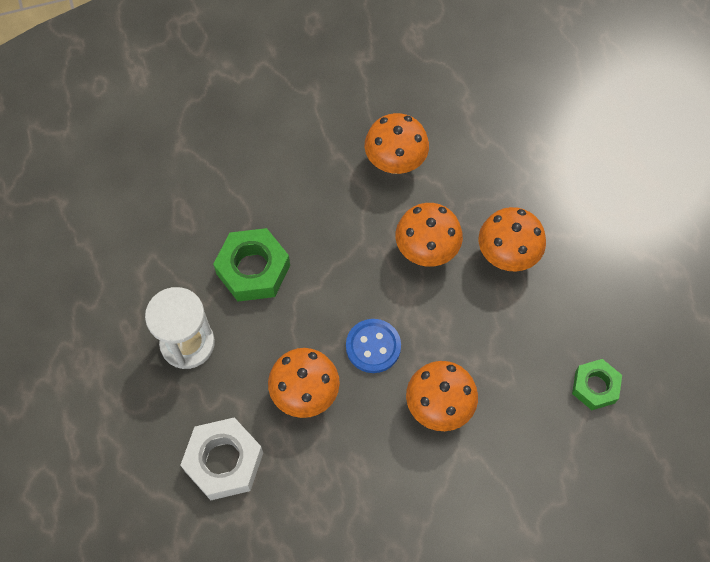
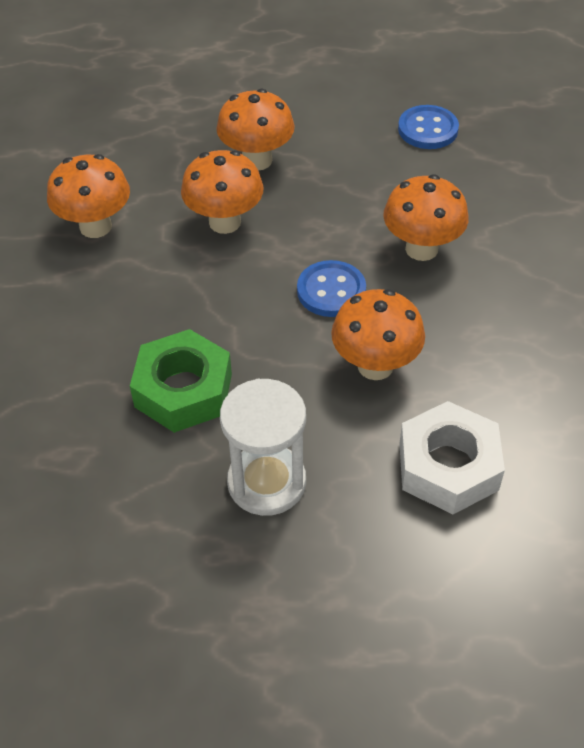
camera: 75 degrees left, 15 degrees down
green nut [572,359,622,410] -> blue button [398,105,459,149]

